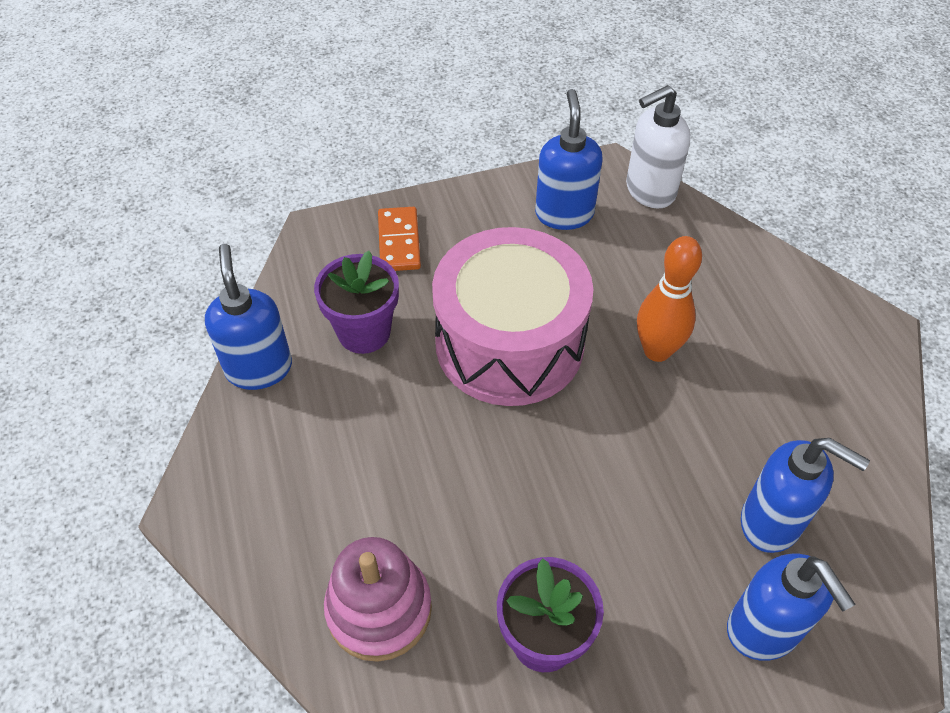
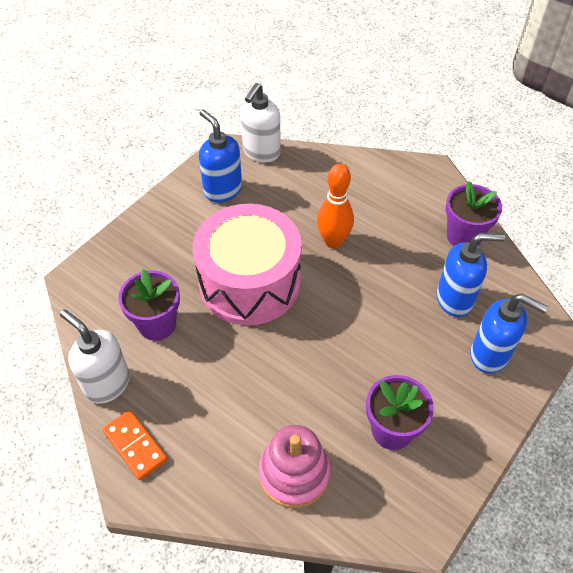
camera: 35 degrees left, 0 degrees up
blue soap dispenser [205,244,292,390] -> white soap dispenser [60,309,130,404]
orange domino [378,207,421,271] -> orange domino moved to [102,410,167,480]
none -> purple flower pot [446,181,502,246]

